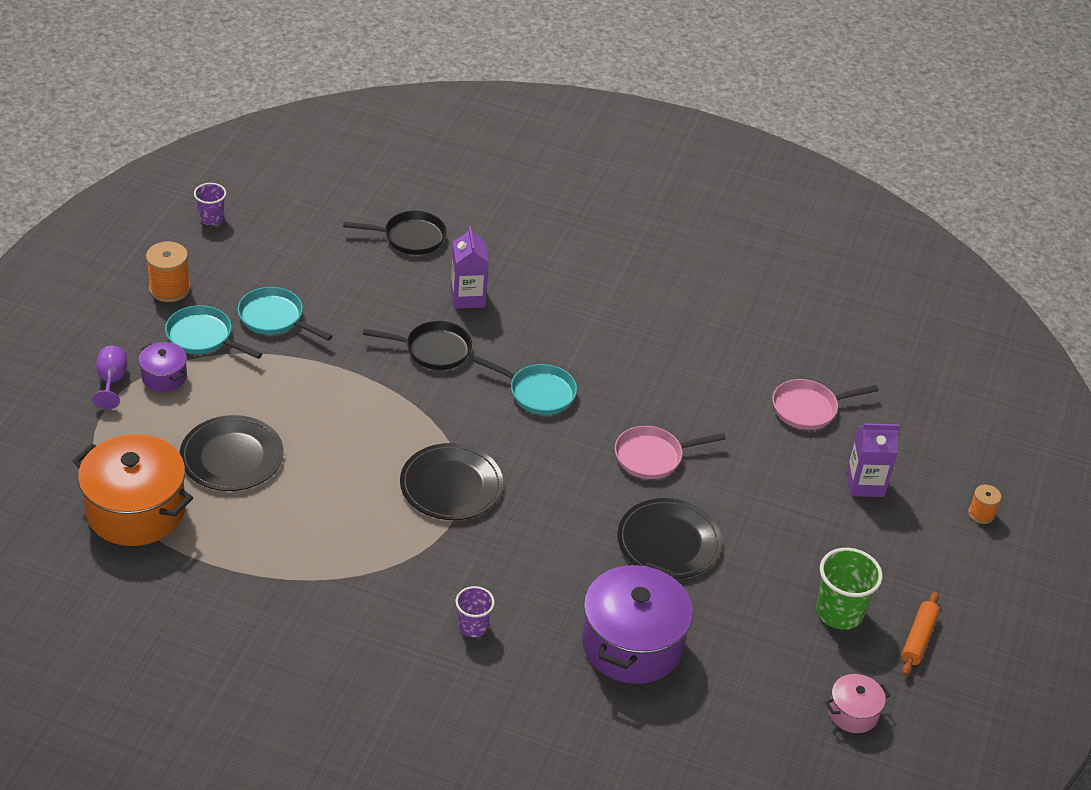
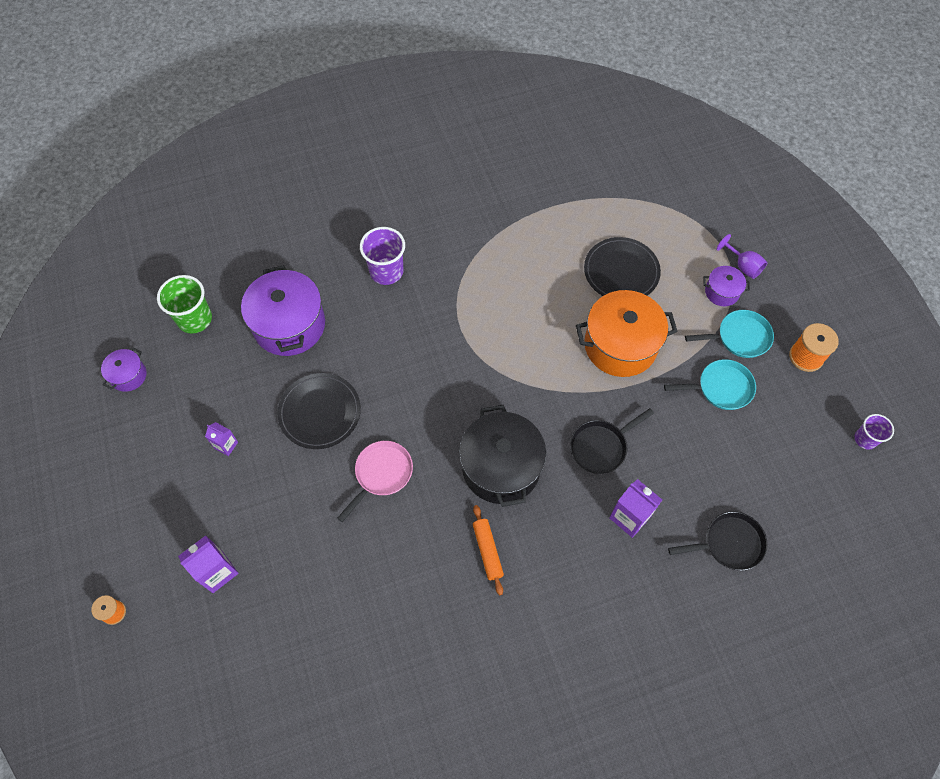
camera: 145 degrees right, 20 degrees up
orange pot [73,434,193,546] -> orange pot moved to [576,290,678,377]
black pan [343,211,447,255] -> black pan turned 150 degrees counterclockwise [668,511,767,571]
black plate [400,443,503,520] -> none
purple cup [456,586,495,637] -> purple cup [360,227,405,285], size x1.64
turquoise pan [472,356,577,415] -> black pot [459,405,546,507]
pink pan [772,379,879,430] -> none
green cup [816,548,883,630] -> green cup moved to [157,275,212,334]
pink pot [825,674,890,733] -> purple pot [101,347,147,392]
orange rolling pin [901,592,940,676] -> orange rolling pin moved to [473,505,504,595]
none -> purple carton [205,422,238,456]

